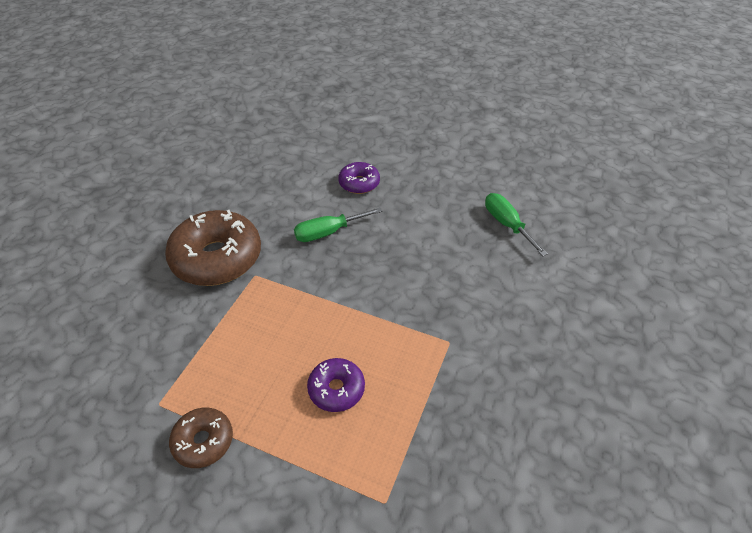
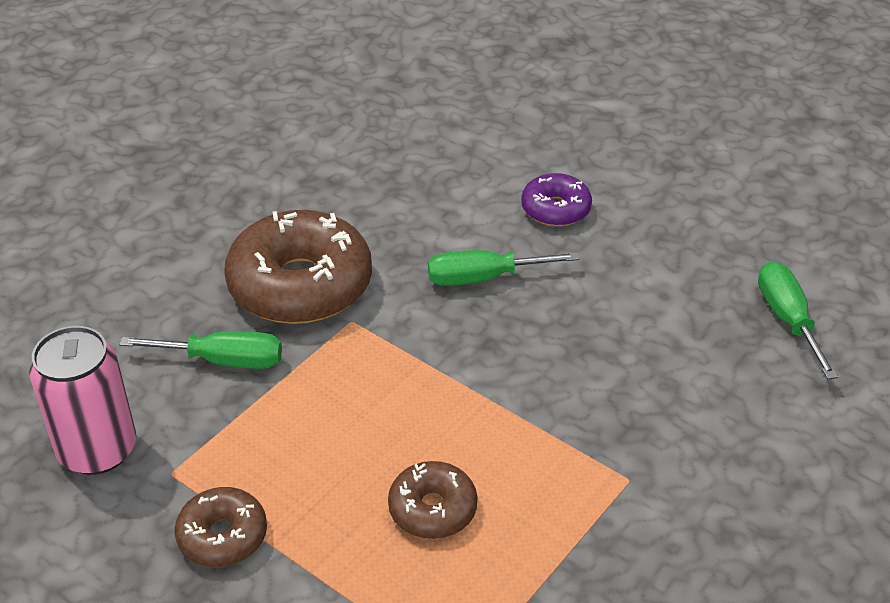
camera: 15 degrees right, 5 degrees down
purple donut [307,358,365,412] -> brown donut [388,461,477,539]
none -> pink can [29,326,136,475]
none -> green screwdriver [119,331,282,369]

